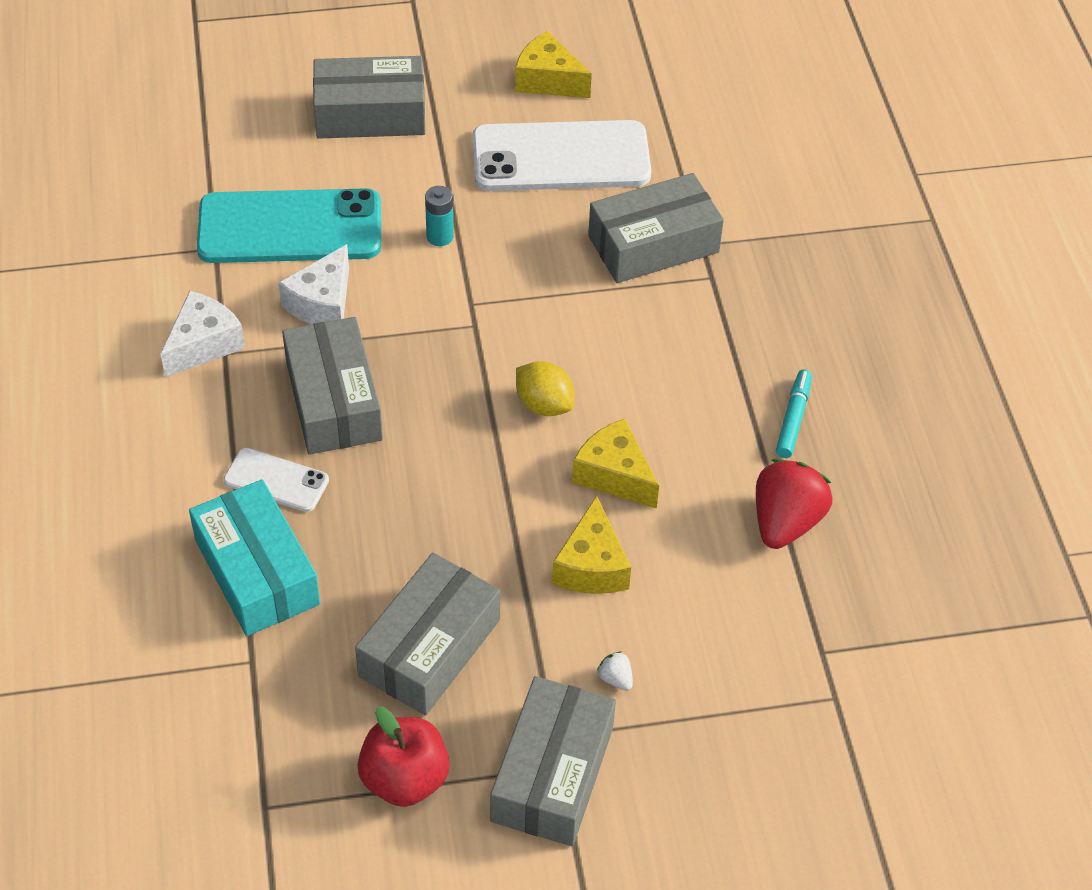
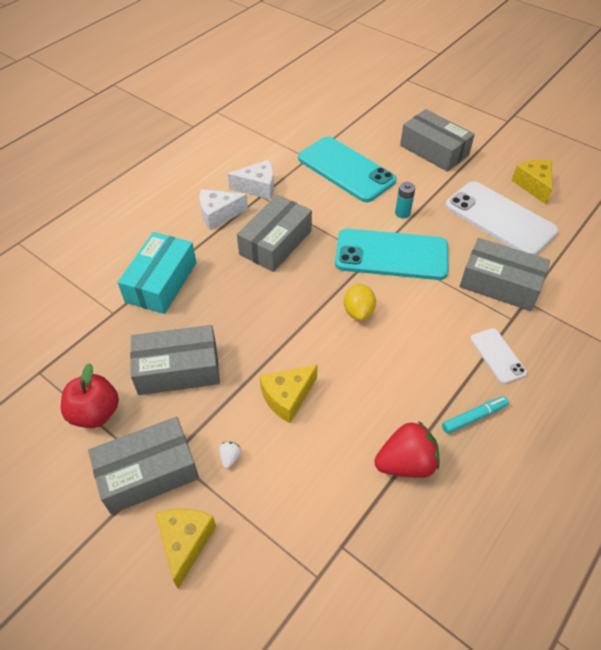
camera: 50 degrees right, 0 degrees up
white phone [223,448,329,512] -> white phone moved to [471,328,527,384]
white cheese [278,244,349,325] -> white cheese moved to [200,189,248,230]
yellow cheese [572,418,659,509] -> yellow cheese moved to [155,509,216,589]
none -> turquoise phone [335,229,449,280]

